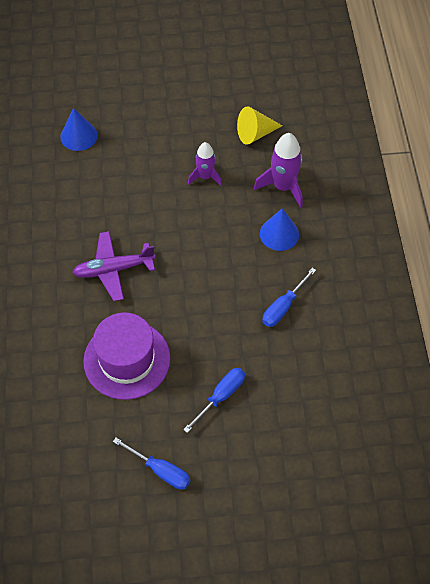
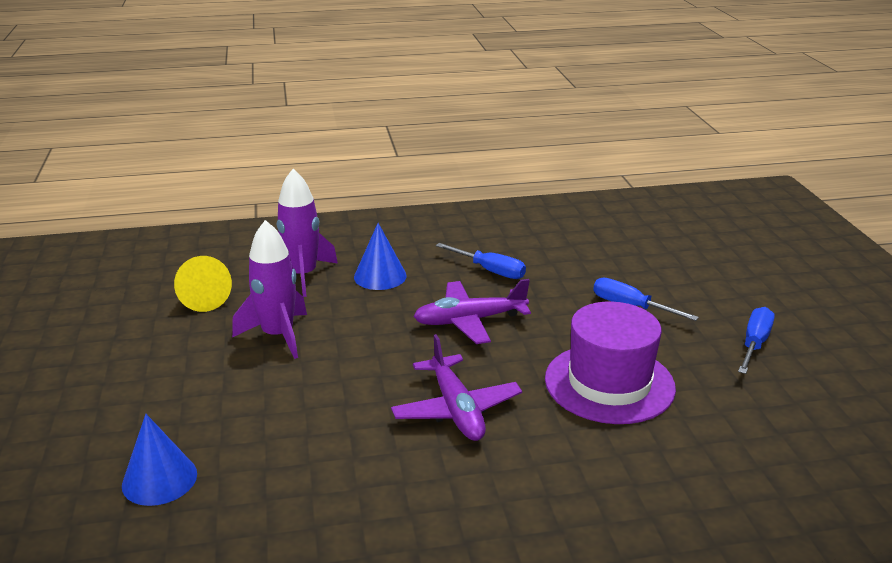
camera: 95 degrees left, 30 degrees down
purple rocket [188,142,222,186] -> purple rocket [232,220,307,359], size x1.52
none -> purple plane [413,279,531,344]

